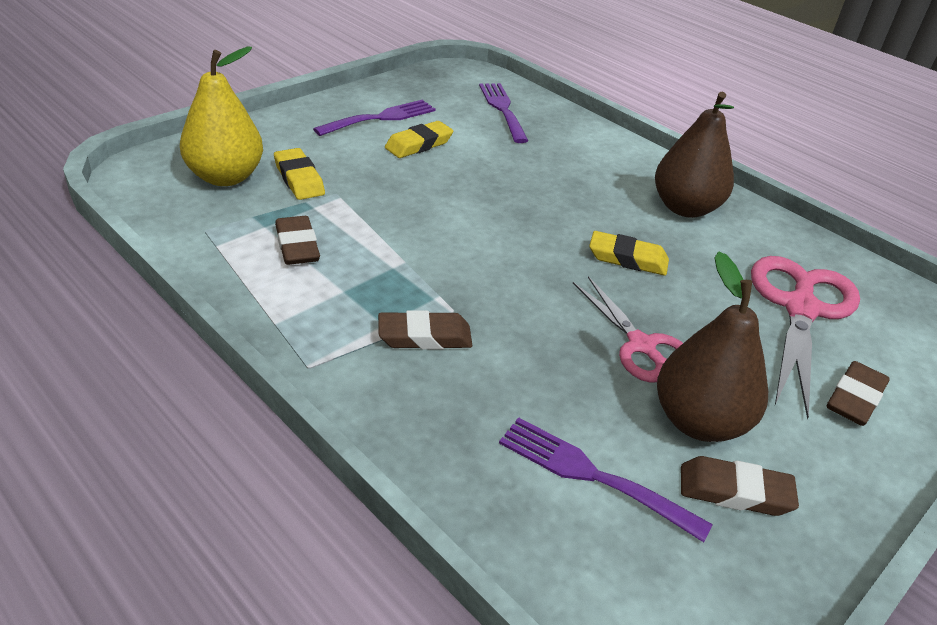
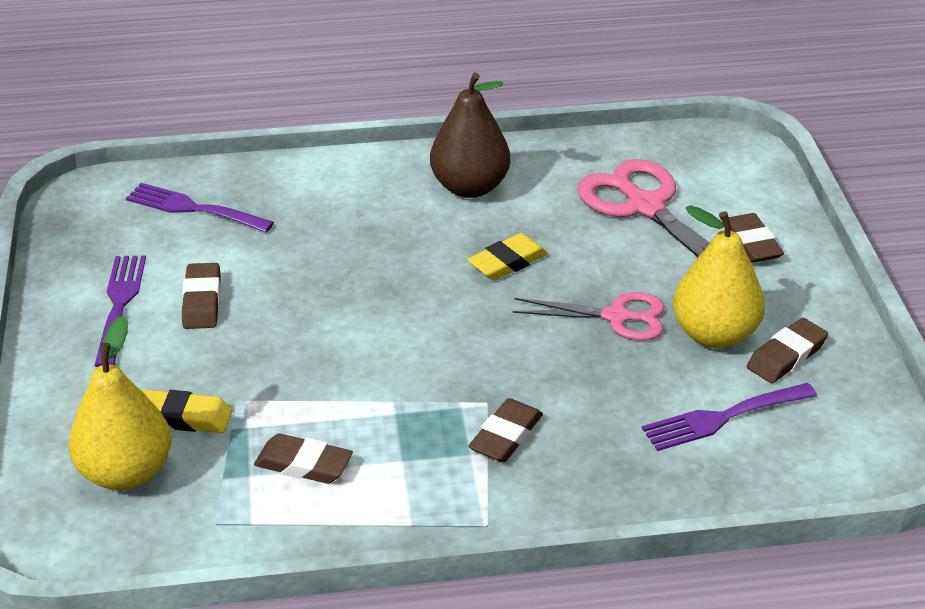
camera: 50 degrees left, 0 degrees up
yellow eraser [385,121,453,158] -> brown eraser [182,263,221,329]
brown pear [657,251,768,442] -> yellow pear [673,205,765,348]

